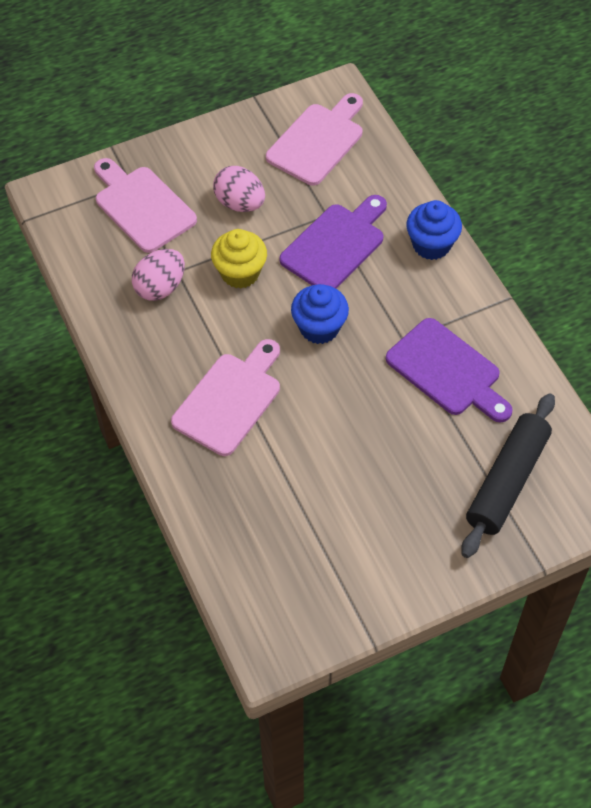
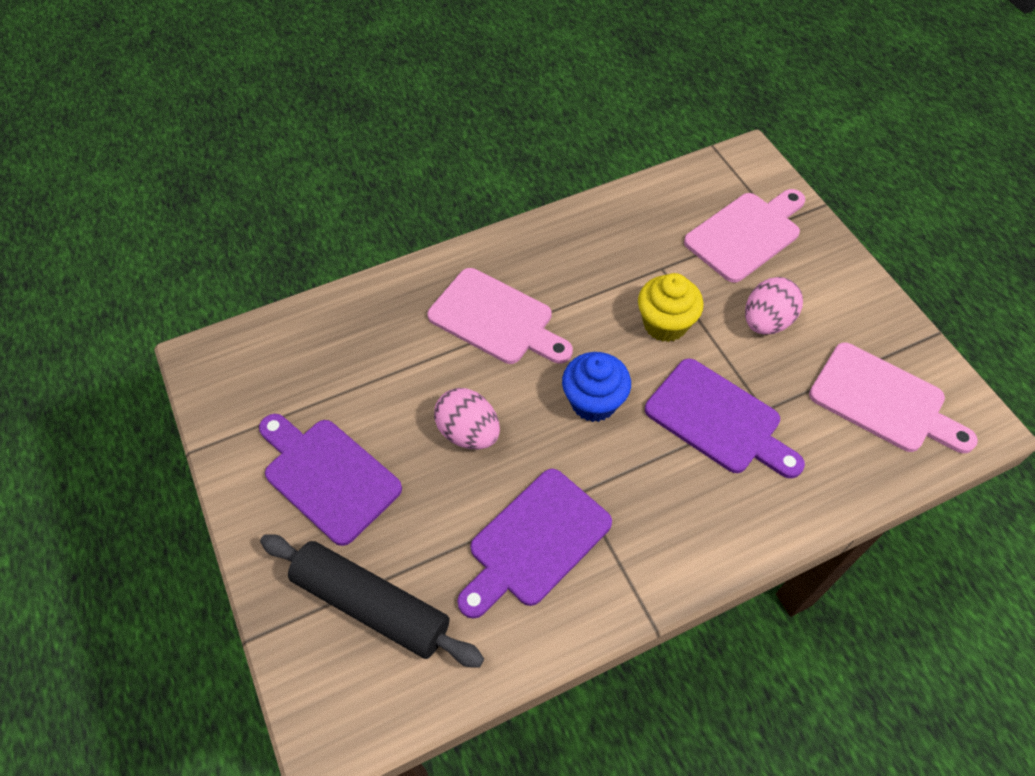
camera: 90 degrees right, 0 degrees up
pink egg [132,249,185,301] -> pink egg moved to [434,388,500,450]
blue cupcake [406,200,462,260] -> none
none -> purple cutting board [259,414,402,546]

